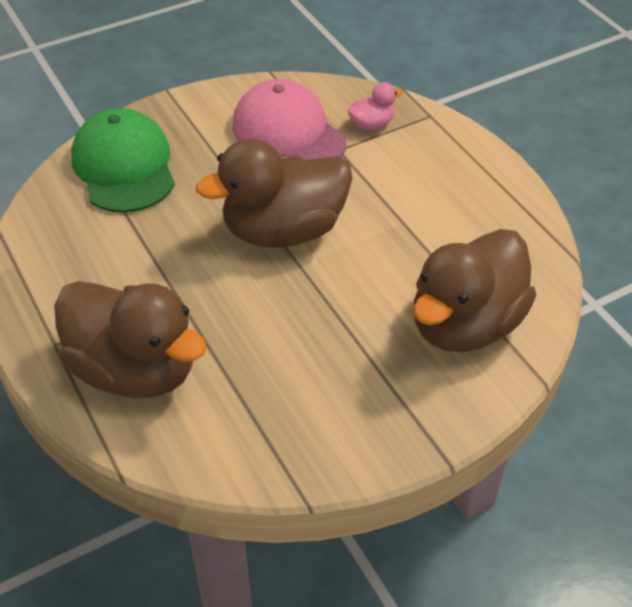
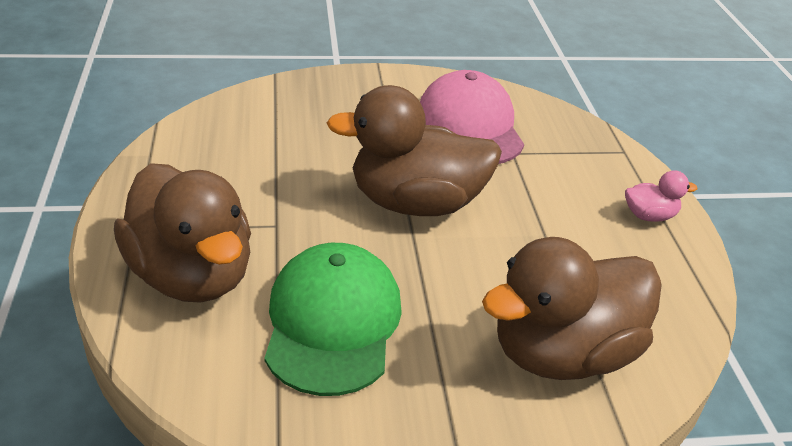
camera: 20 degrees right, 10 degrees down
green cap [71,108,175,213] -> green cap moved to [264,243,402,396]
pink duck [348,82,403,130] -> pink duck moved to [625,170,697,222]

